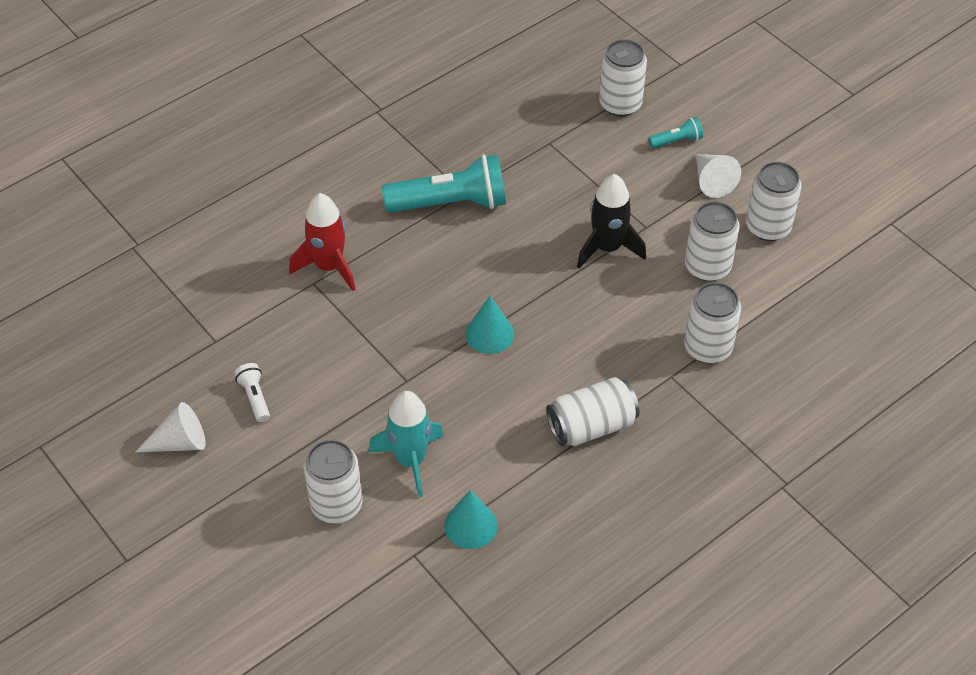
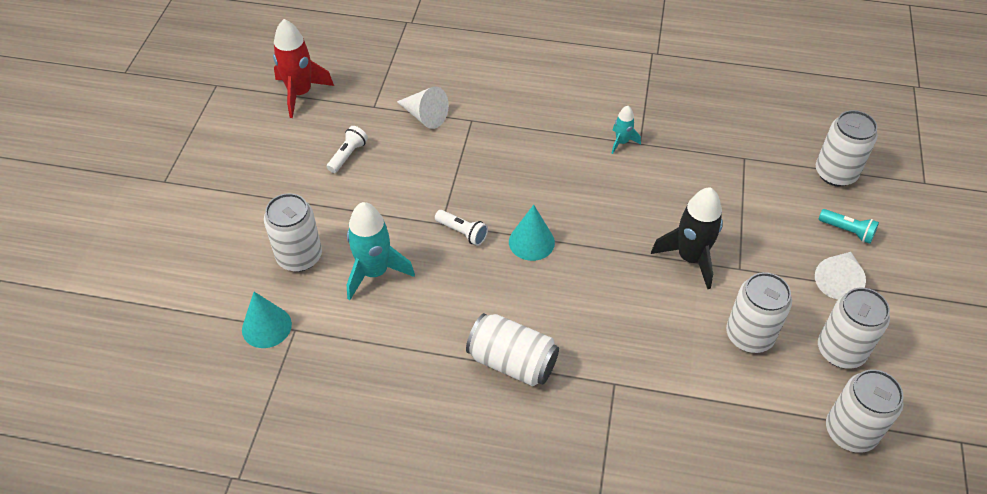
camera: 50 degrees right, 0 degrees up
white cone [135,402,206,452] -> white cone moved to [397,86,449,129]
red rocket [289,193,356,291] -> red rocket moved to [273,19,334,118]
turquoise flashlight [382,154,506,213] -> turquoise rocket [612,106,641,154]
turquoise cone [444,490,498,549] -> turquoise cone moved to [242,292,292,348]
white can [684,282,741,363] -> white can moved to [826,369,903,453]
none -> white flashlight [435,210,488,246]

